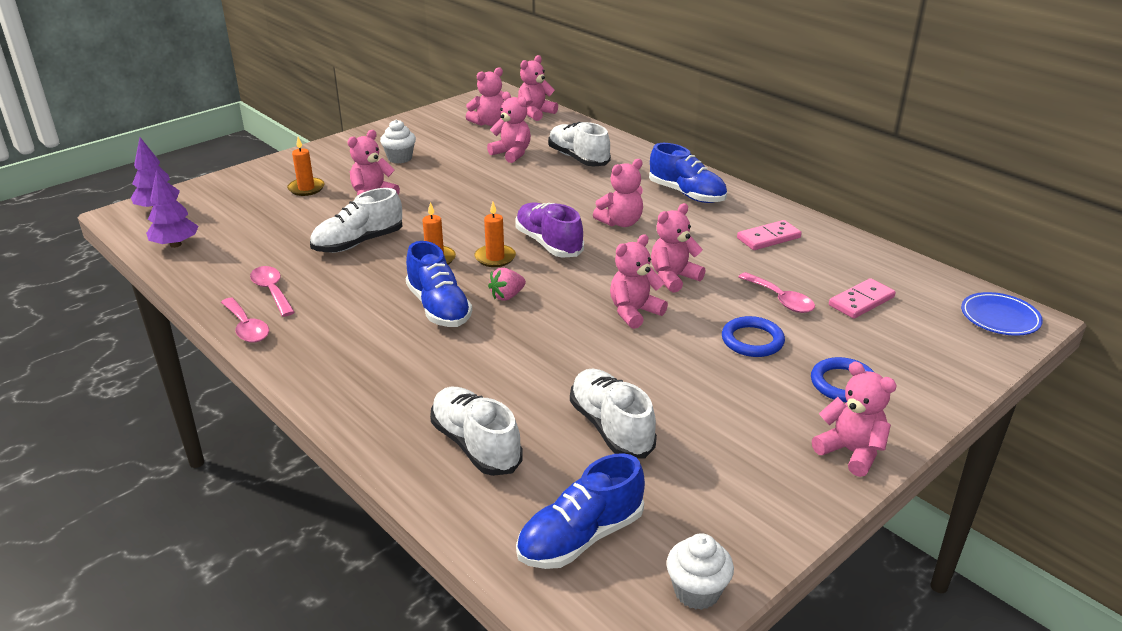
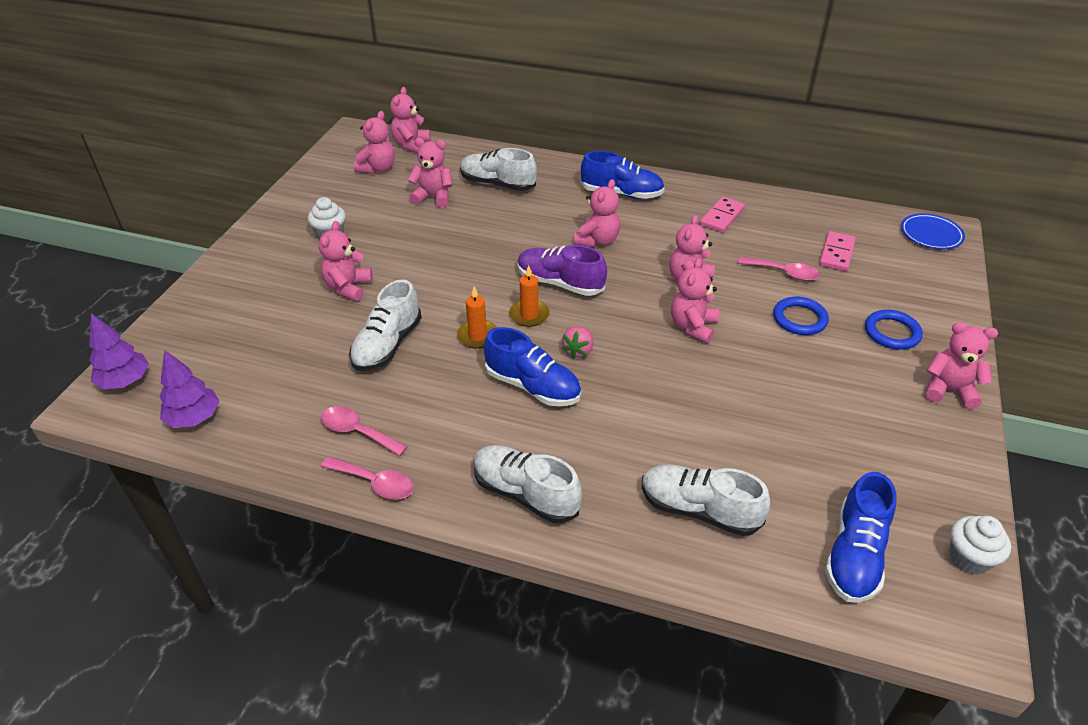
camera: 30 degrees left, 10 degrees up
orange candle [287,137,325,196] -> none
white shoe [570,369,657,459] -> white shoe moved to [474,445,582,523]

